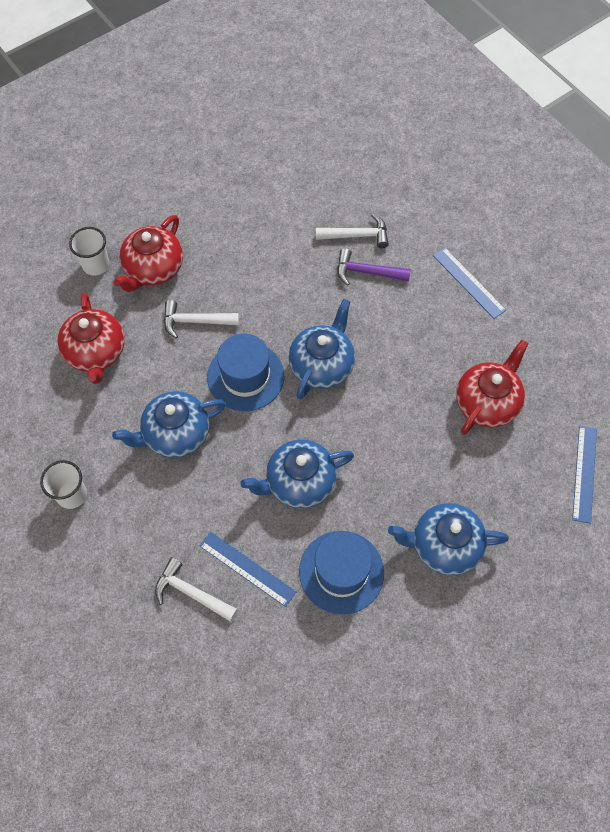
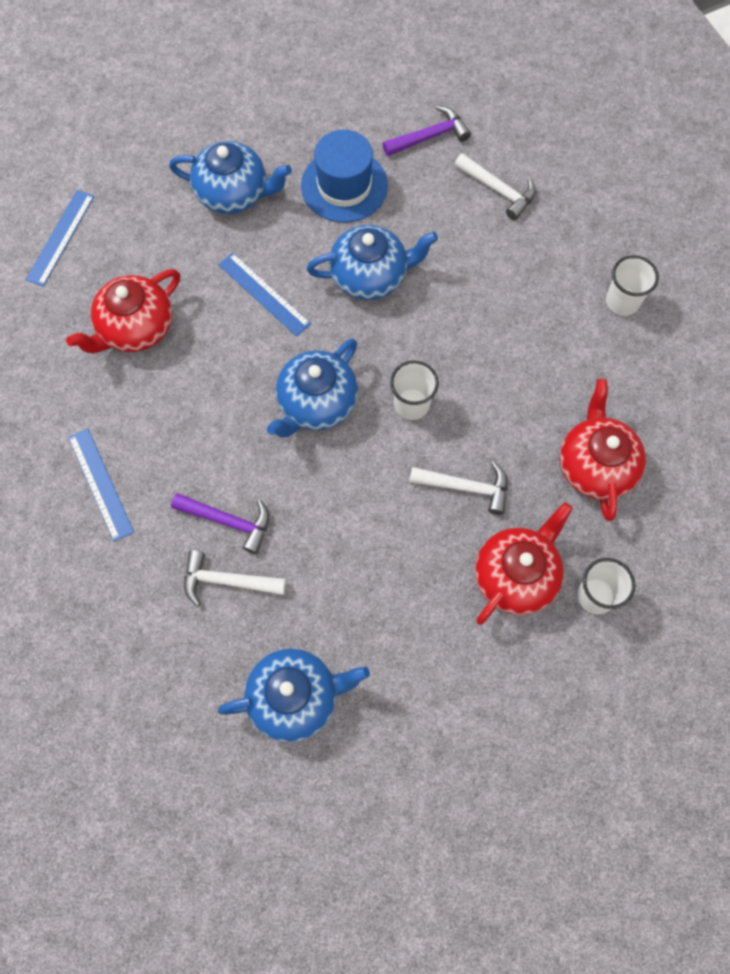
camera: 170 degrees left, 5 degrees up
blue teapot [112,391,226,458] -> blue teapot moved to [218,648,370,742]
blue ruler [200,531,297,607] -> blue ruler moved to [218,253,311,337]
blue hat [207,334,284,411] -> white cup [390,361,439,420]
none -> purple hammer [383,105,471,156]

